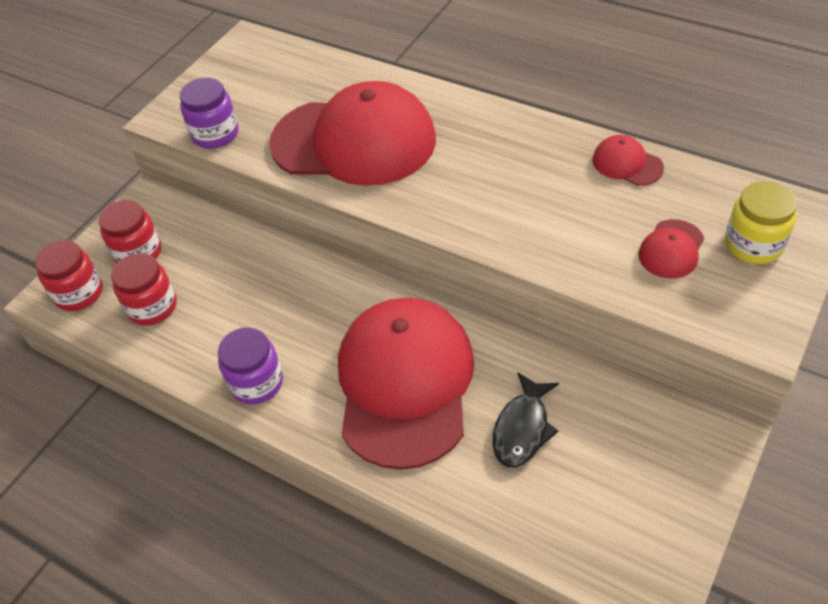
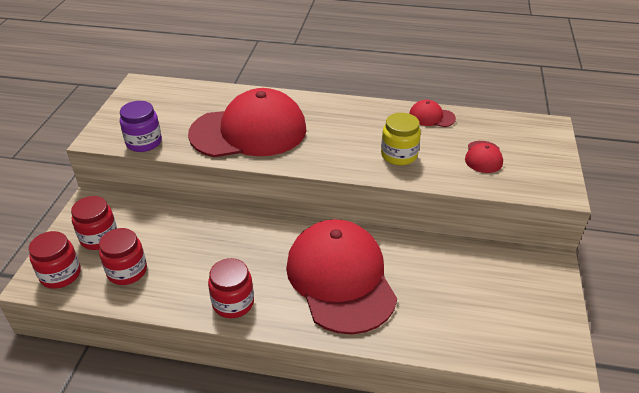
camera: 25 degrees left, 10 degrees down
purple jar [218,327,283,404] -> red jar [208,258,254,318]
black fish [492,372,559,467] -> none
yellow jar [725,181,797,264] -> yellow jar moved to [381,113,421,165]

